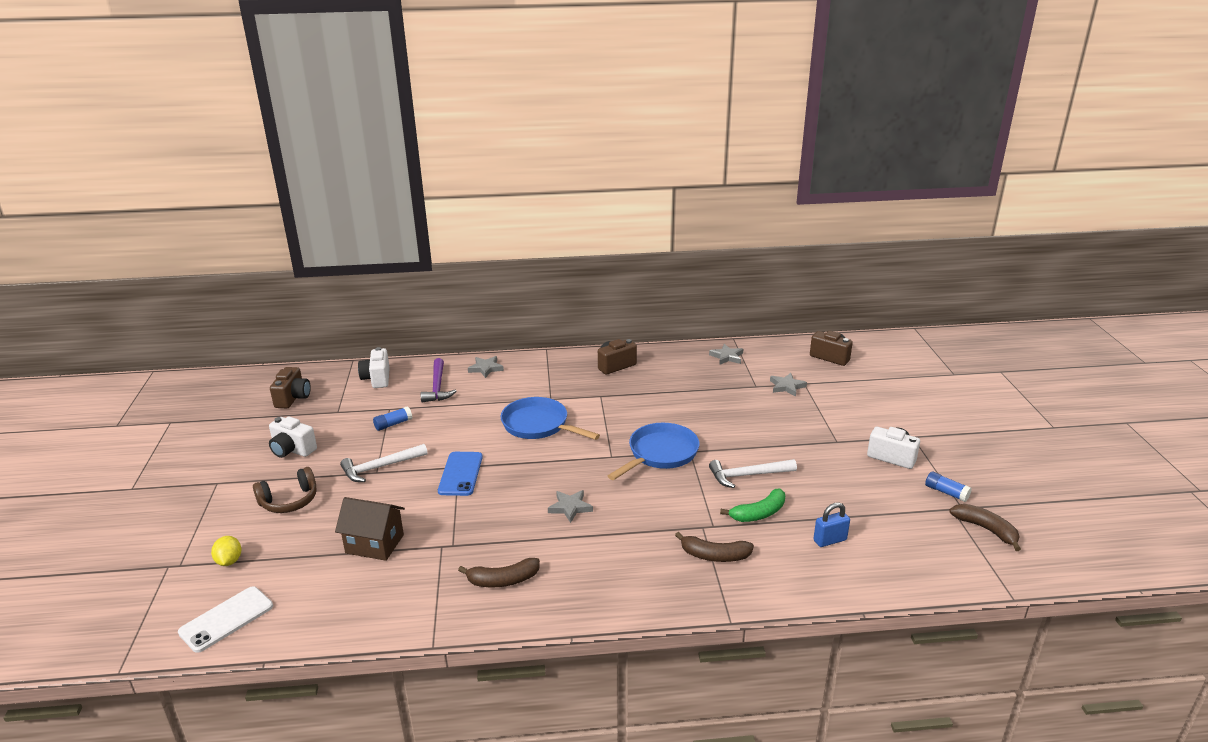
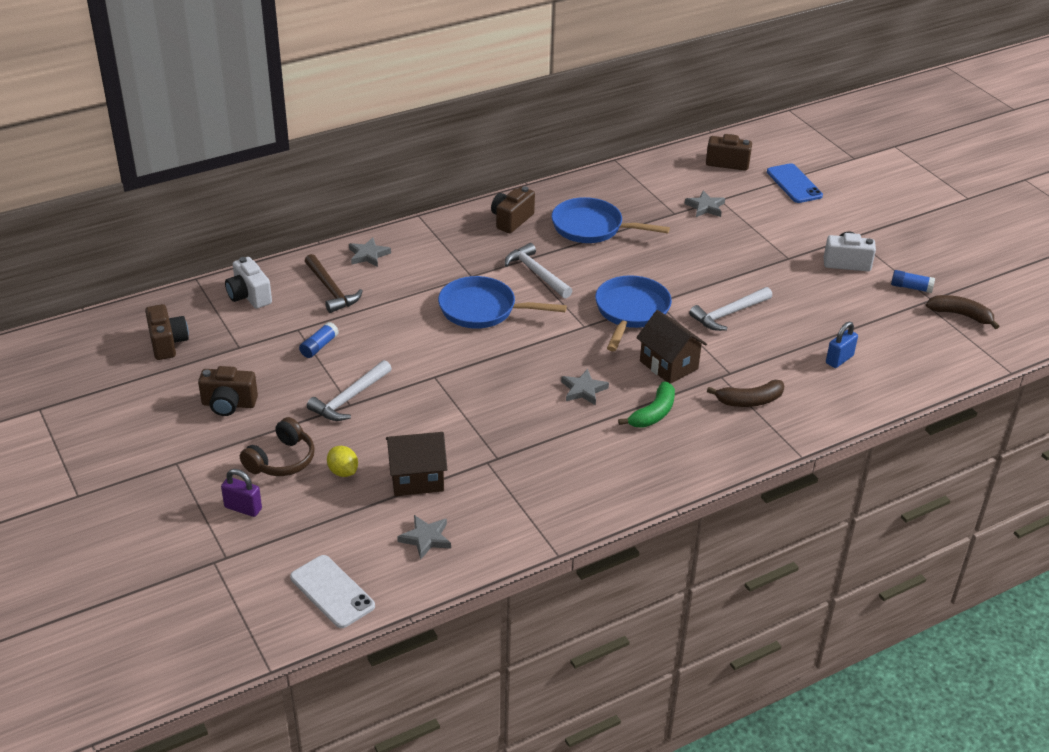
camera: 25 degrees left, 10 degrees up
white phone [178,586,273,653] -> white phone turned 60 degrees counterclockwise [290,555,375,628]
yellow lemon [211,536,242,566] -> yellow lemon moved to [327,446,358,477]
white camera [269,416,317,458] -> brown camera [198,366,258,416]
purple hammer [421,358,456,402] -> brown hammer [305,254,363,313]
blue phone [438,452,483,496] -> blue phone moved to [767,163,823,203]
brown banana [458,558,540,587] -> none
grey star [709,344,743,365] -> grey star moved to [397,515,451,560]
green banana [720,488,785,522] -> green banana moved to [618,381,675,428]
none -> purple padlock [221,469,262,517]
none -> white hammer [505,243,572,298]
none -> blue pan [551,197,670,243]
none -> brown house [636,310,707,384]

